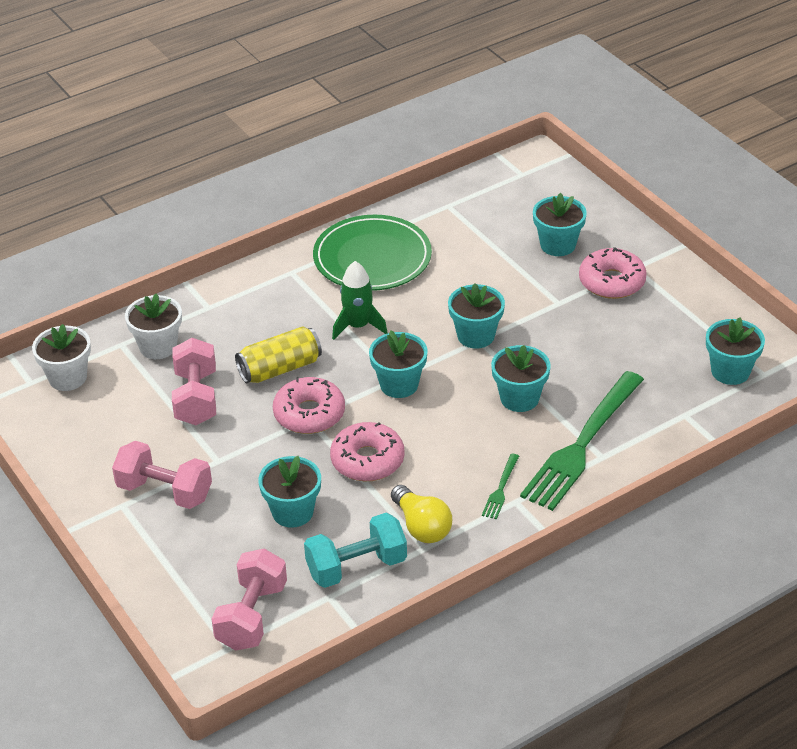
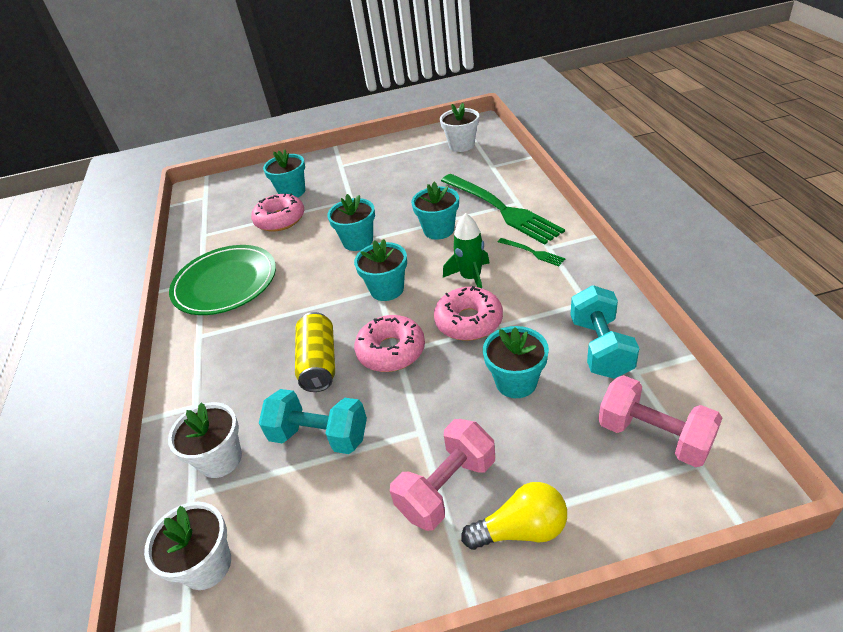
camera: 65 degrees left, 0 degrees up
pink dumbbell [172,338,216,425] -> turquoise dumbbell [259,389,367,454]
green rocket [332,261,388,340] -> green rocket moved to [443,213,489,288]
yellow light bulb [391,485,452,543] -> yellow light bulb moved to [461,482,567,550]
pink donut [579,247,647,299] -> pink donut moved to [251,194,304,232]
turquoise flower pot [706,317,765,385] -> white flower pot [440,103,479,152]

